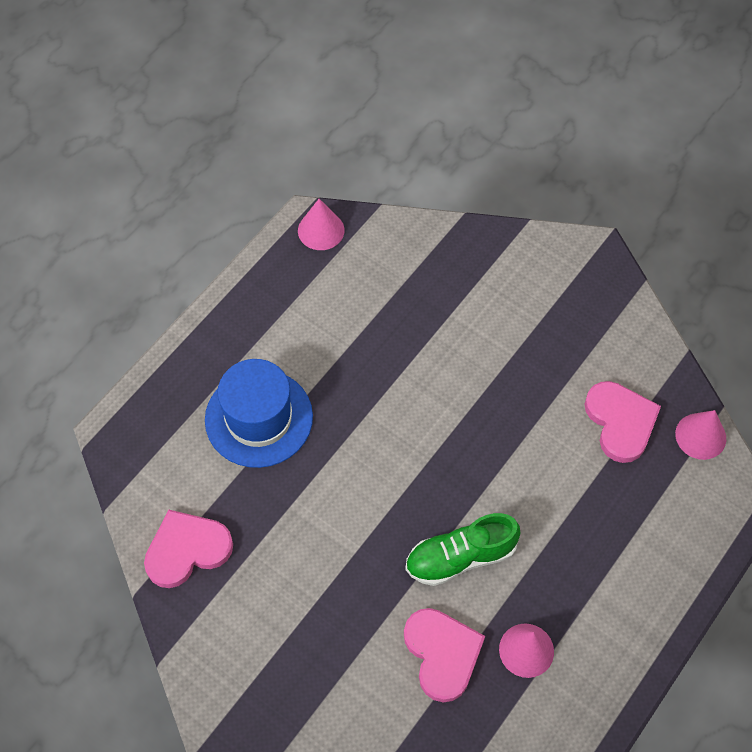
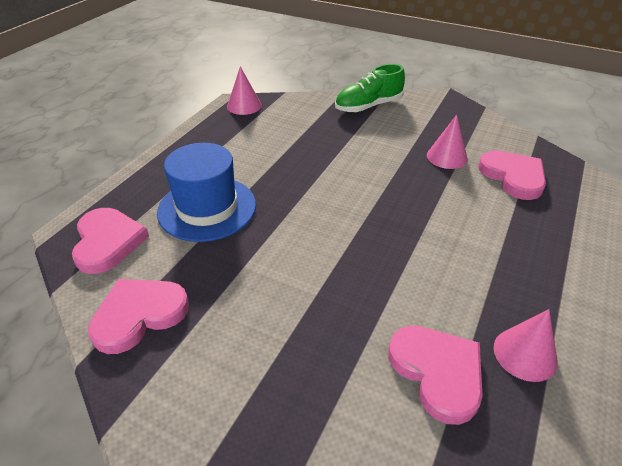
camera: 10 degrees left, 20 degrees down
green shoe [405,513,521,586] -> green shoe moved to [335,64,405,113]
pink cone [675,410,726,460] -> pink cone moved to [427,115,468,169]
none -> pink heart [72,208,149,274]

